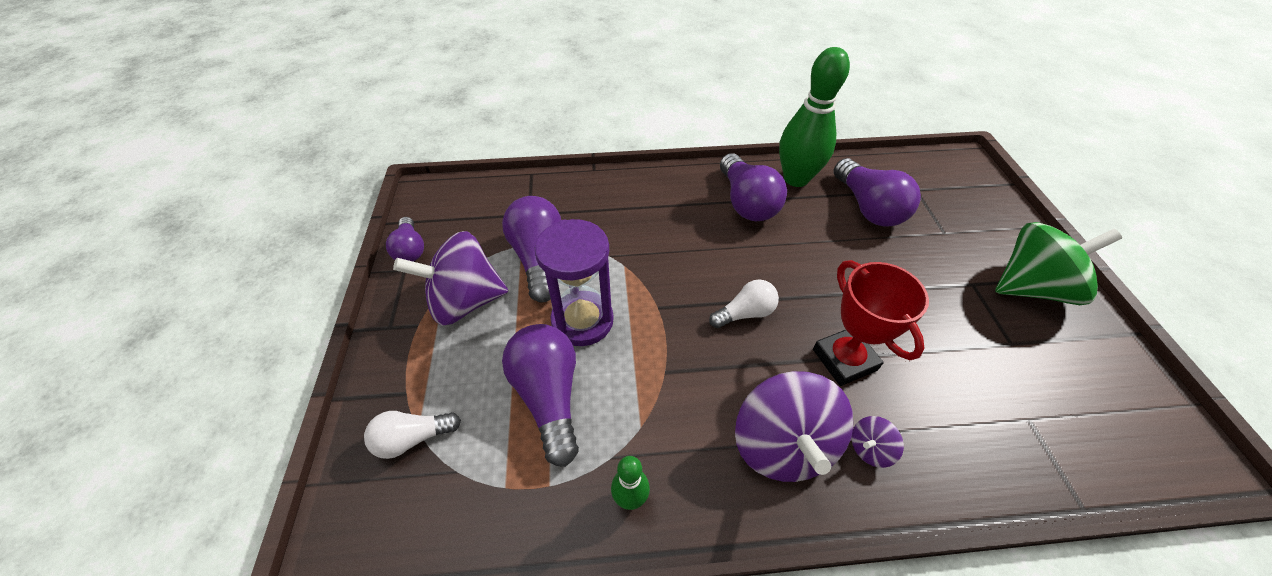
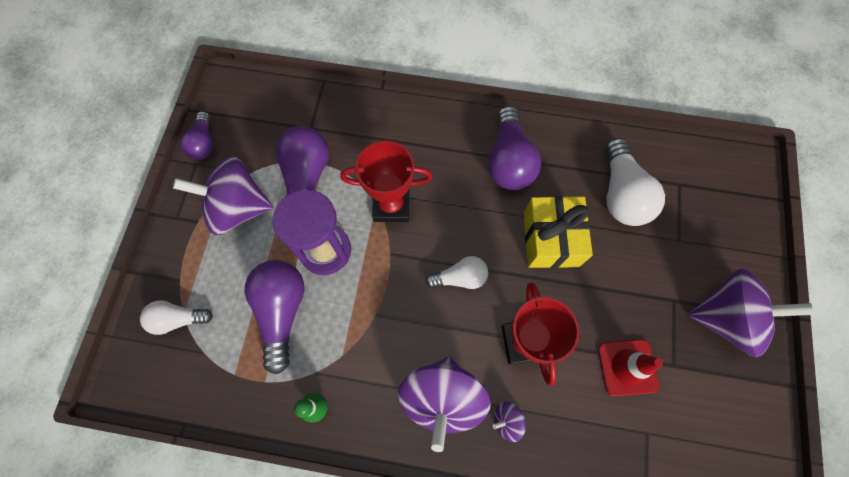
camera: 15 degrees right, 20 degrees up
green bowling pin [779,47,850,187] -> none
purple light bulb [834,158,921,227] -> white light bulb [605,138,665,226]
green spinning top [995,222,1122,305] -> purple spinning top [689,268,814,357]
none -> red trophy [340,141,433,222]
none -> yellow gift [523,196,593,268]
none -> red traffic cone [598,339,663,396]

